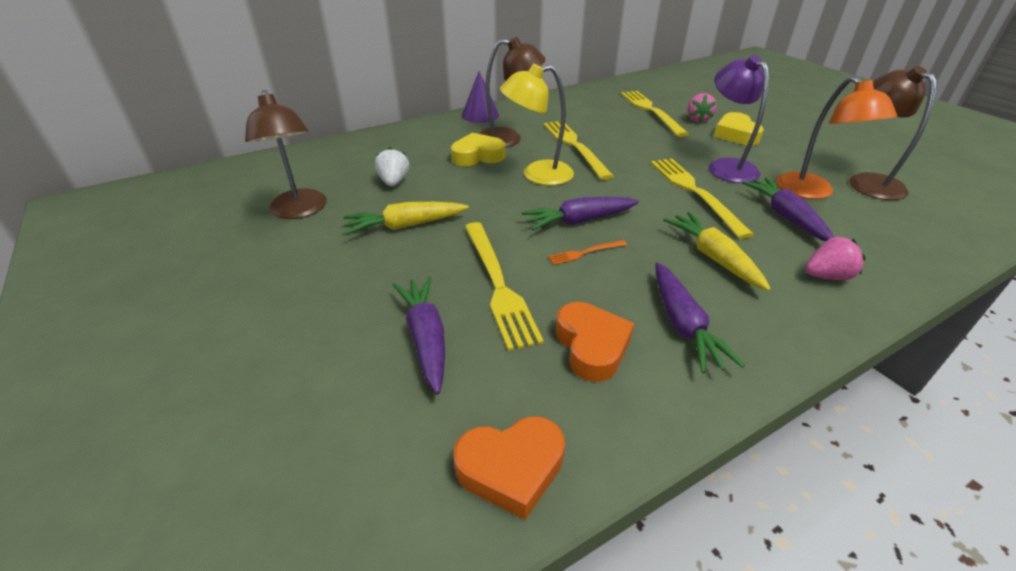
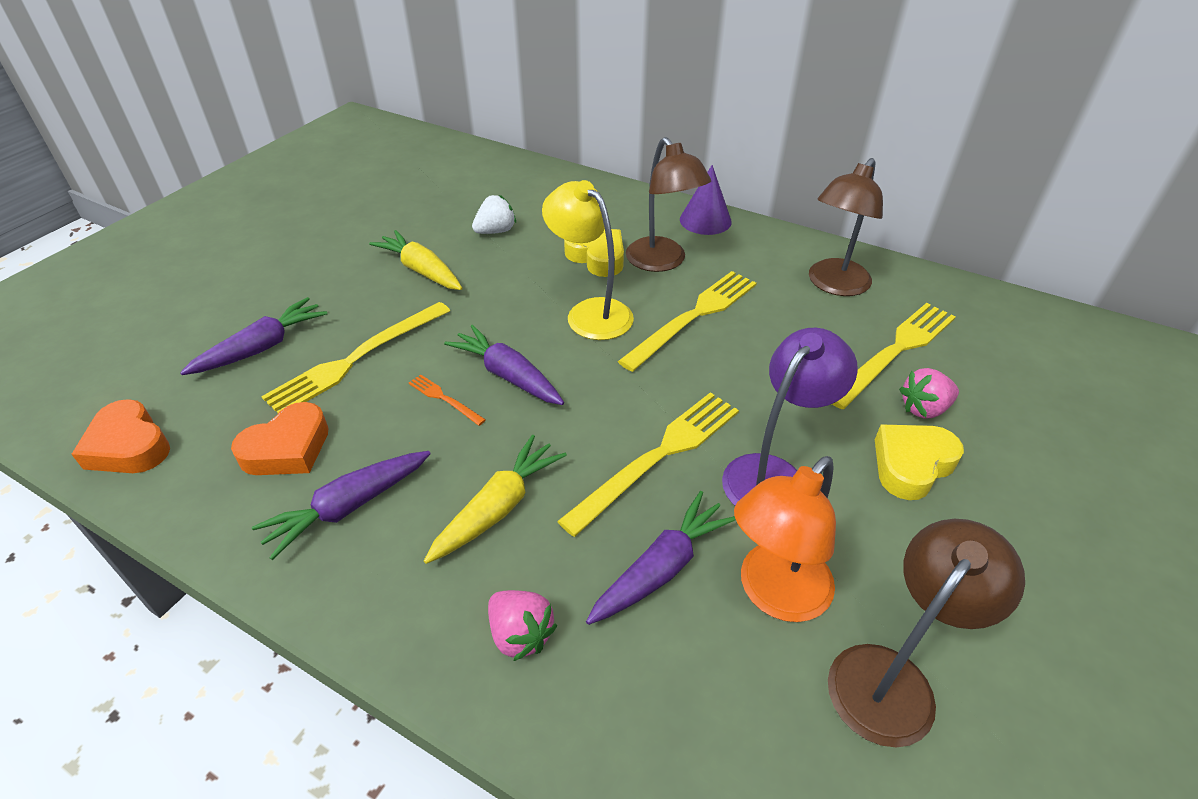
camera: 60 degrees right, 5 degrees up
brown lamp [245,90,327,219] -> brown lamp moved to [809,158,883,296]

